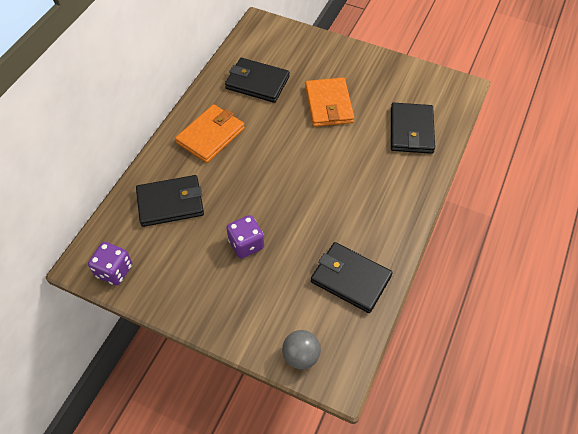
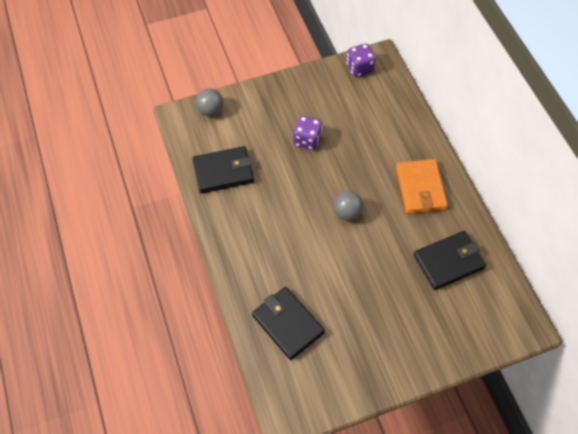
camera: 135 degrees right, 5 degrees up
black wallet [136,175,204,227] -> none
orange wallet [305,77,354,127] -> none
none -> grey ball [333,191,363,221]

